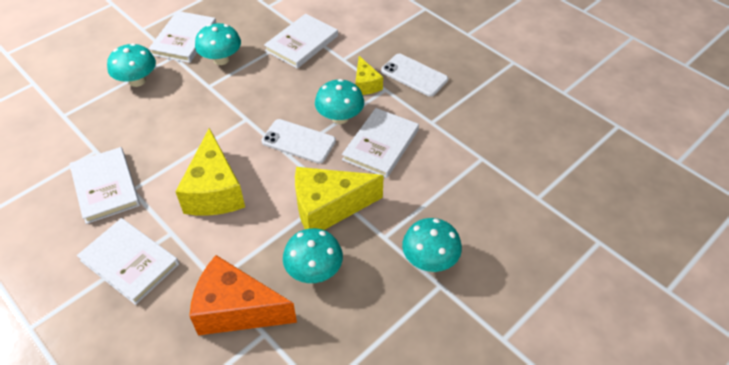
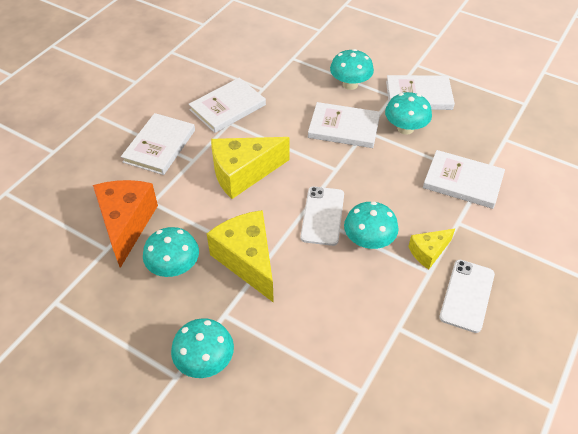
camera: 75 degrees right, 0 degrees up
white book [342,108,419,178] -> white book moved to [308,102,380,148]

